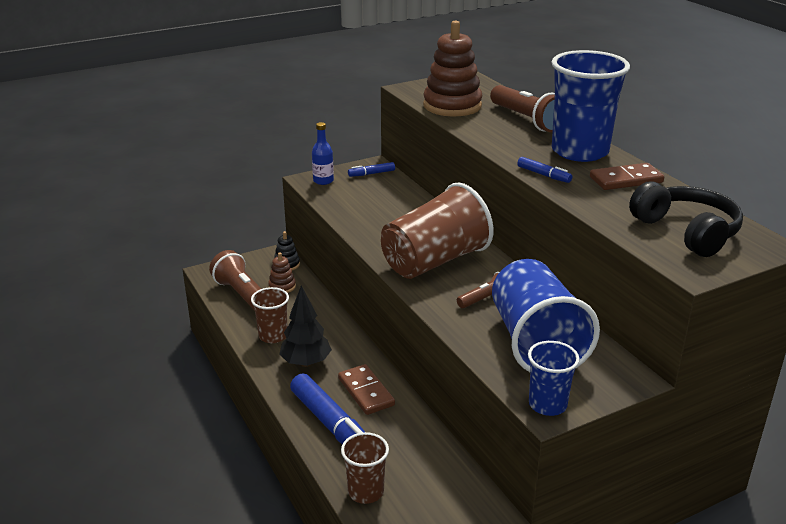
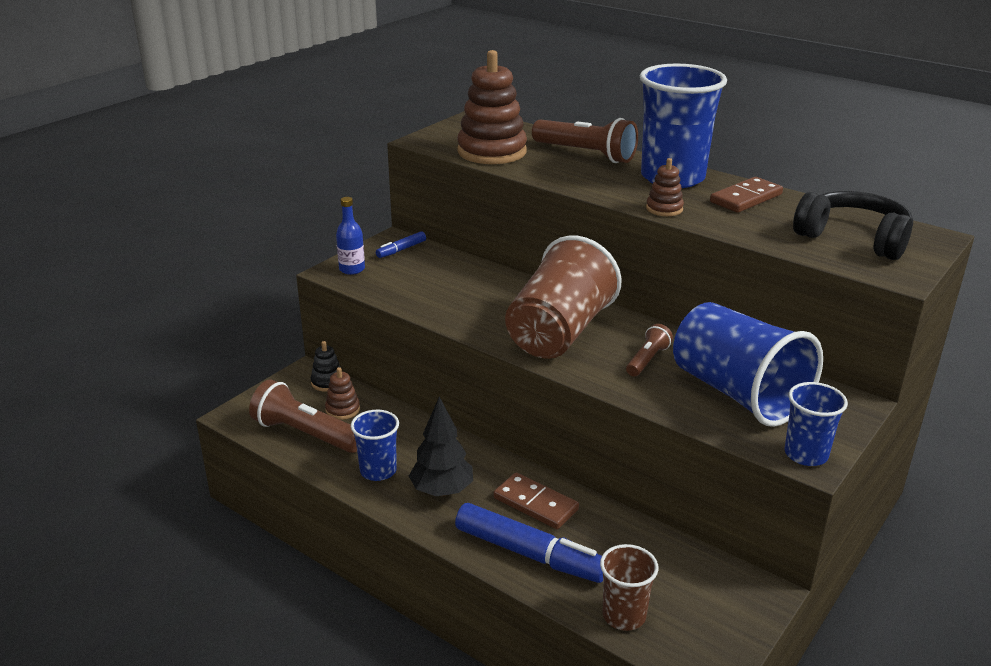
camera: 25 degrees left, 0 degrees up
brown cup [251,287,289,343] -> blue cup [351,410,399,481]
blue marker [517,157,572,183] -> brown stacking toy [646,158,684,216]

